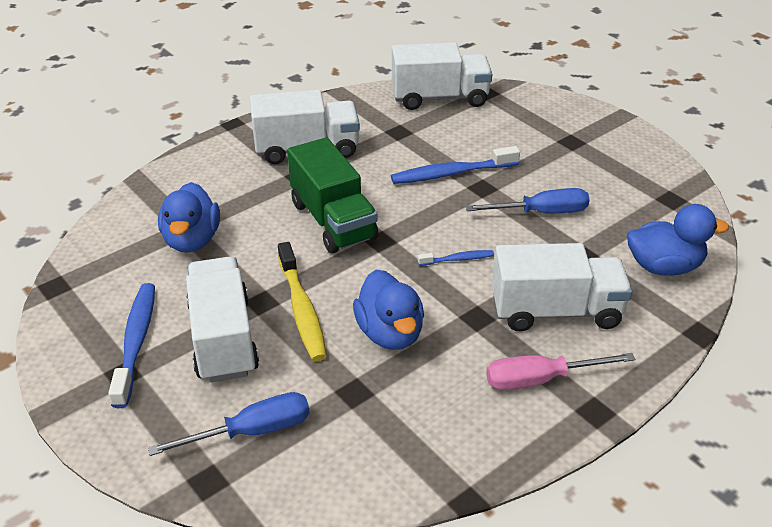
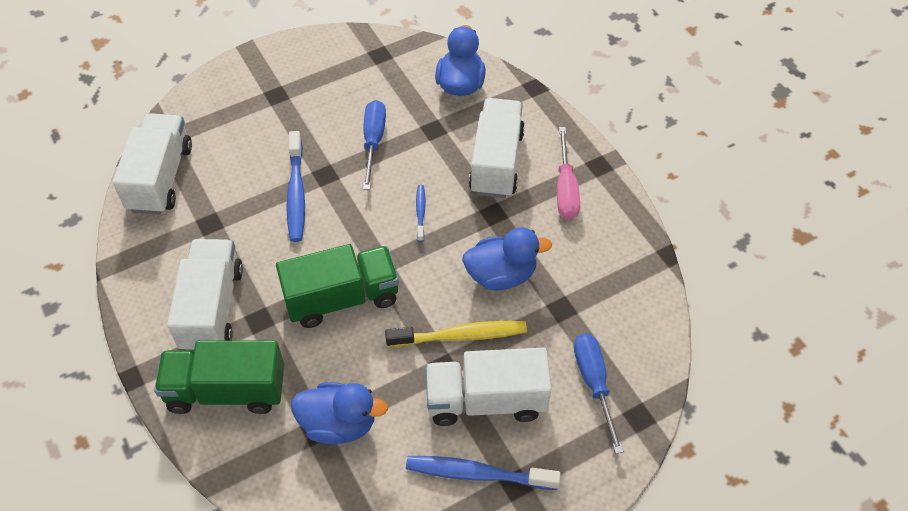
camera: 80 degrees left, 15 degrees up
none -> green truck [154,341,284,414]

